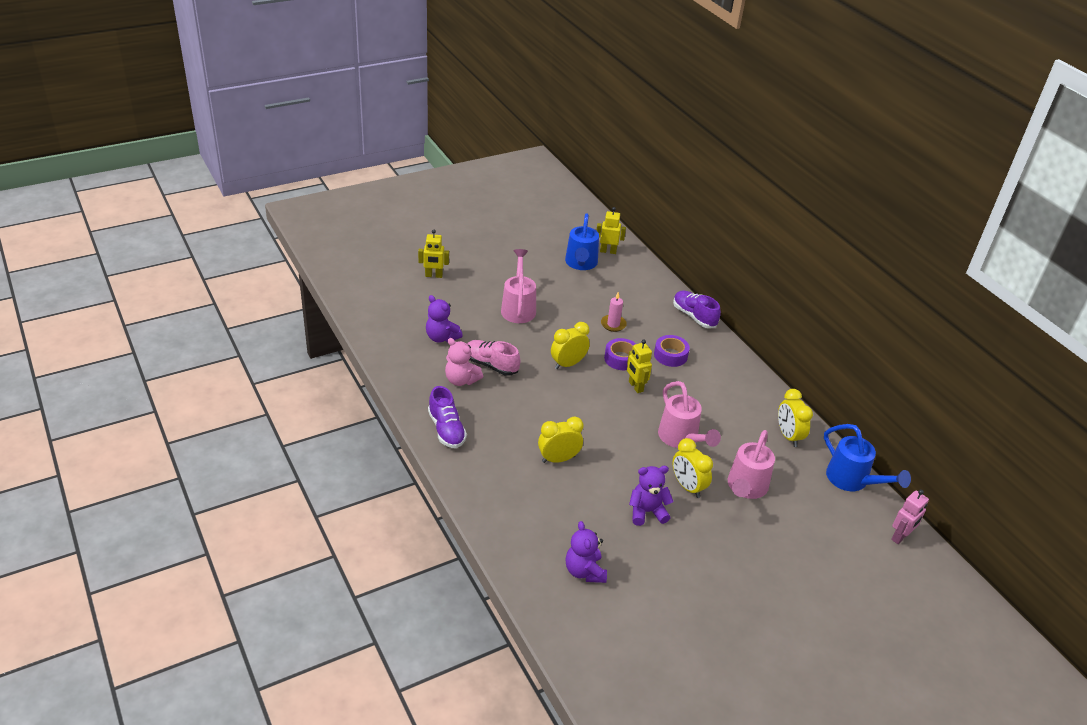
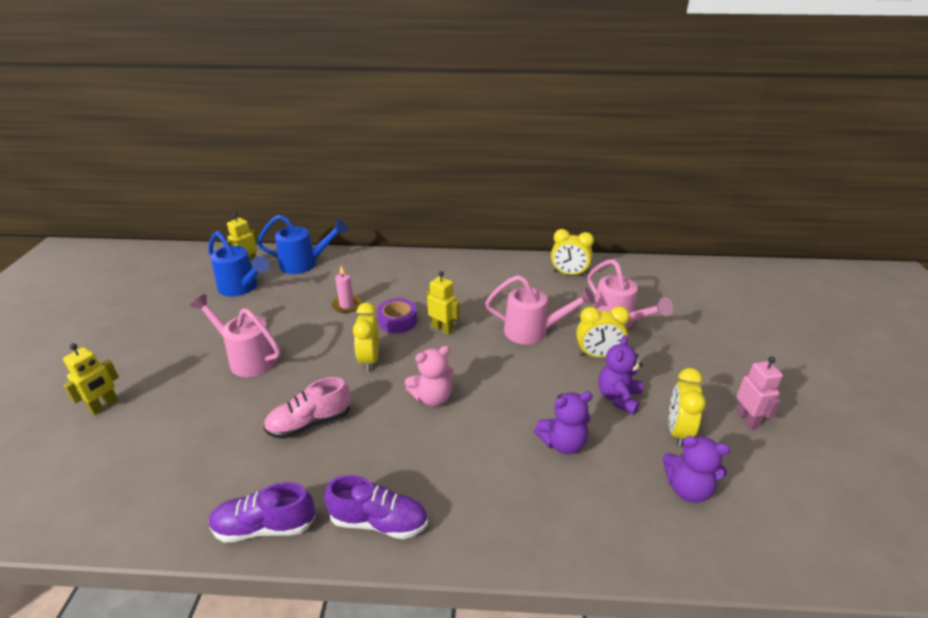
camera: 55 degrees left, 5 degrees down
purple teddy bear [426,295,463,343] -> purple teddy bear moved to [534,391,593,454]
pink teddy bear [445,338,483,386] -> pink teddy bear moved to [405,346,453,406]
yellow clock [538,417,583,463] -> yellow clock moved to [669,368,706,447]
yellow robot [627,340,652,393] -> yellow robot turned 150 degrees counterclockwise [426,271,460,335]
purple tape [654,335,690,367] -> none
purple shoe [673,290,721,328] -> purple shoe moved to [209,482,316,542]
blue watering can [824,424,911,491] -> blue watering can moved to [257,215,348,274]
pink robot [891,490,929,544] -> pink robot moved to [736,357,783,430]

